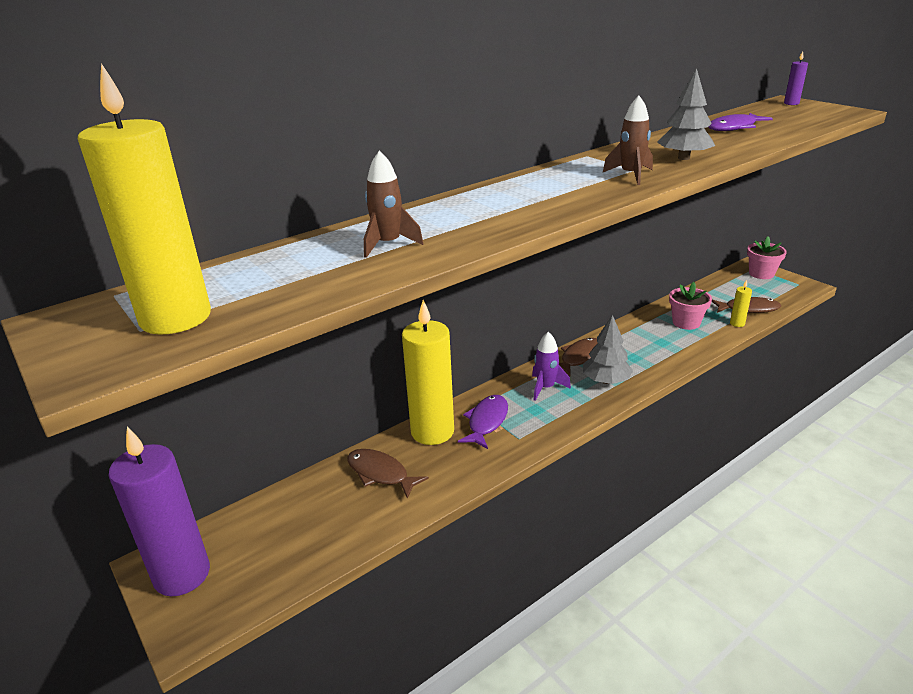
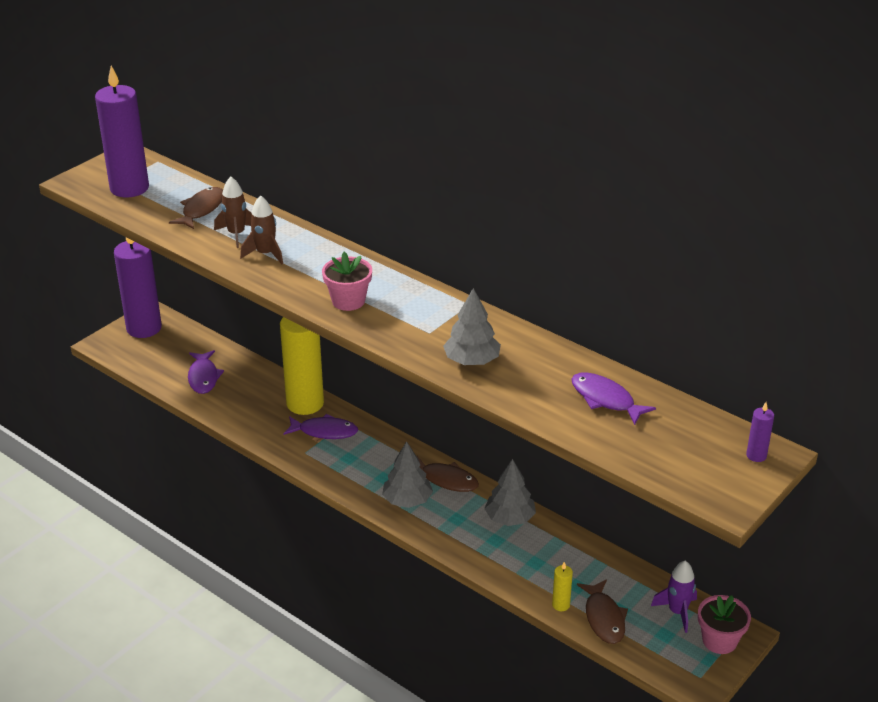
camera: 75 degrees right, 5 degrees up
yellow candle [78,63,211,335] -> purple candle [95,66,149,197]
brown fish [347,449,429,499] -> brown fish moved to [169,187,223,229]
purple rocket [532,332,571,401] -> purple rocket moved to [651,561,697,633]
brown rocket [603,96,653,185] -> brown rocket moved to [240,195,283,264]
pink flower pot [669,282,712,330] -> pink flower pot moved to [322,252,372,311]
none -> purple fish [188,350,224,394]
none -> grey tree [484,459,536,526]

